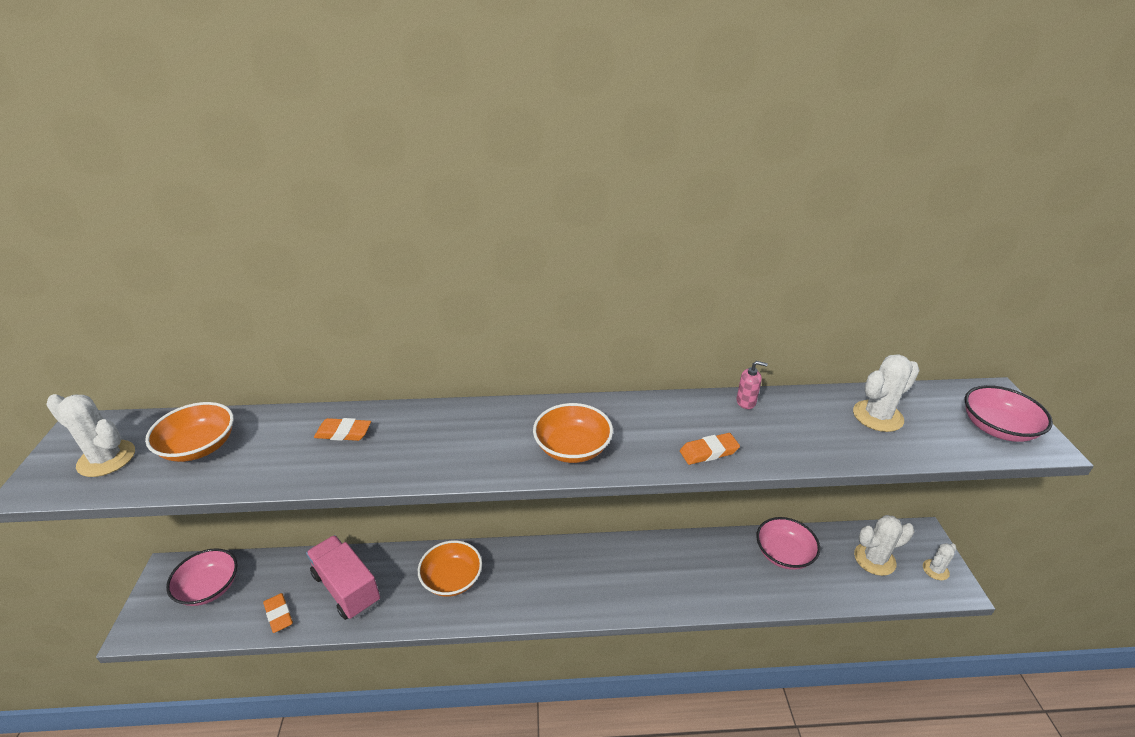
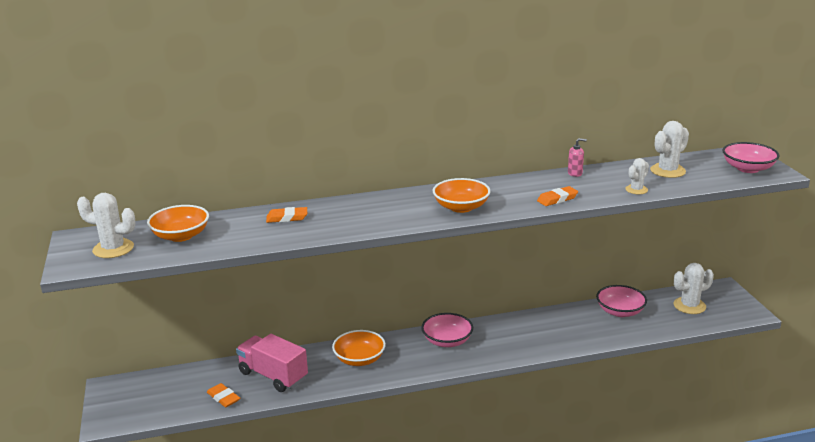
camera: 10 degrees left, 10 degrees down
pink bowl [166,548,238,606] -> pink bowl moved to [421,313,473,347]
white cactus [923,543,957,580] -> white cactus moved to [625,158,649,194]

